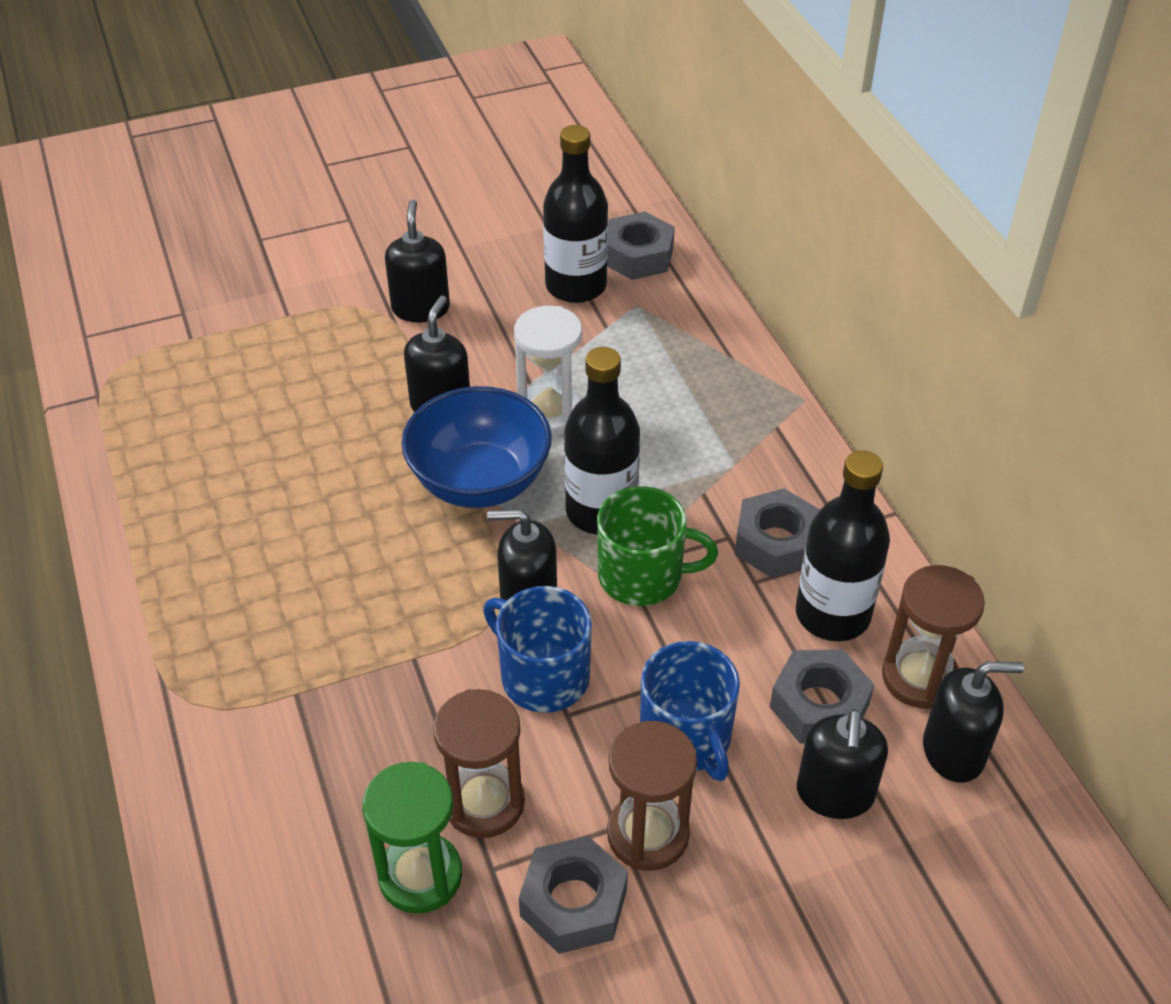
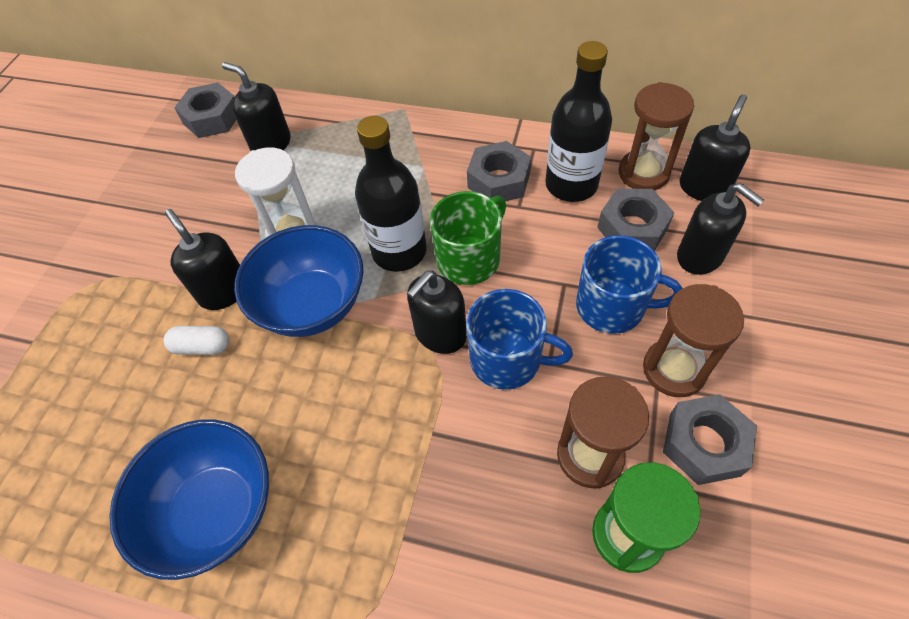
camera: 50 degrees left, 10 degrees up
black soap dispenser [385,199,450,323] -> black soap dispenser moved to [222,62,291,151]
blue mug [483,586,592,713] -> blue mug turned 150 degrees counterclockwise [466,289,573,390]
black bottle [543,125,608,303] -> none
none -> blue bowl [109,420,269,580]
none -> white capsule [164,326,229,355]

